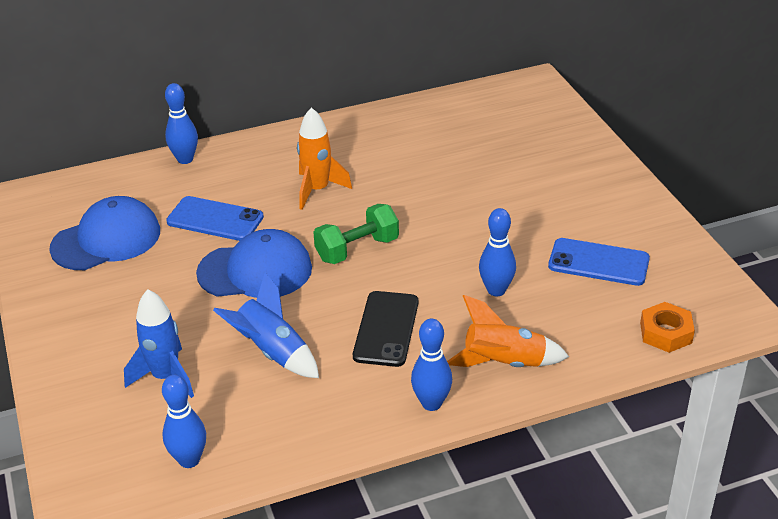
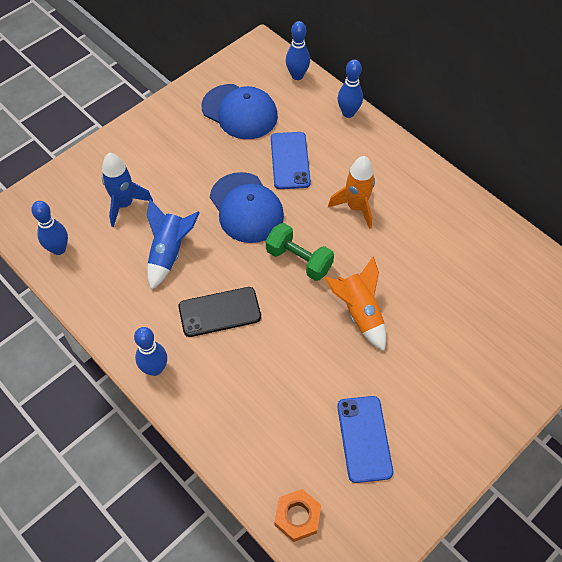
camera: 65 degrees right, 20 degrees up
orange rocket [447,295,569,367] -> orange rocket moved to [324,256,386,351]
blue bowling pin [479,208,516,296] -> blue bowling pin moved to [286,21,310,80]

